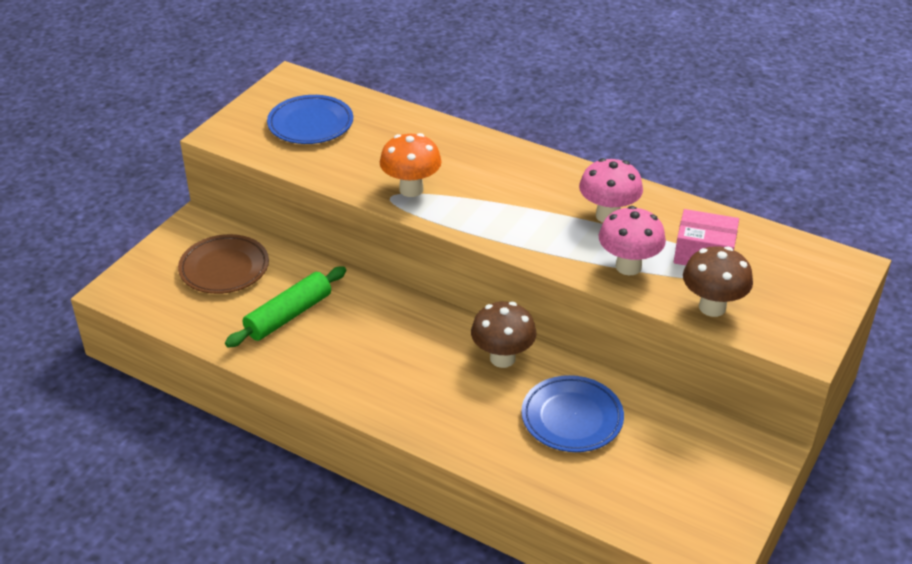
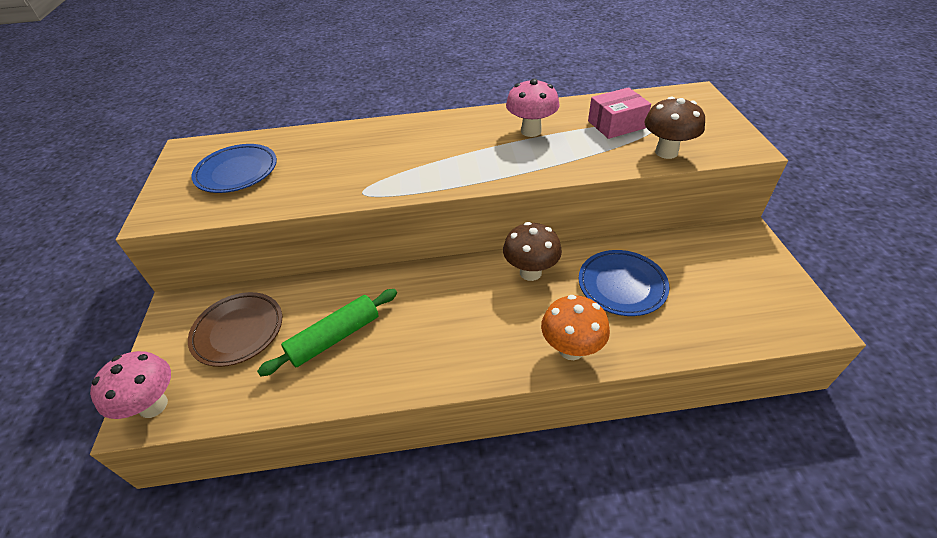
camera: 35 degrees left, 5 degrees up
green rolling pin [225,266,346,348] -> green rolling pin turned 45 degrees clockwise [257,289,397,377]
orange mushroom [380,133,442,197] -> orange mushroom moved to [541,295,610,360]
pink mushroom [599,206,666,275] -> pink mushroom moved to [90,351,171,419]

